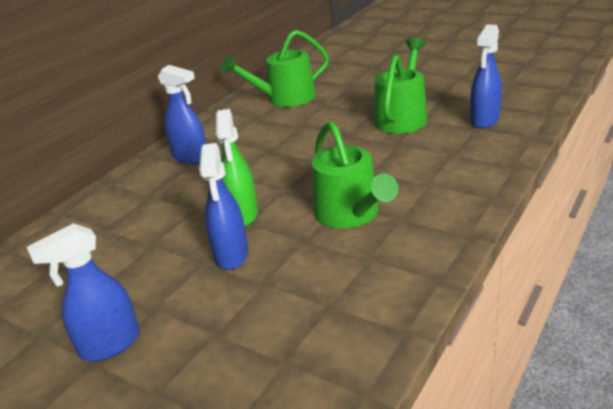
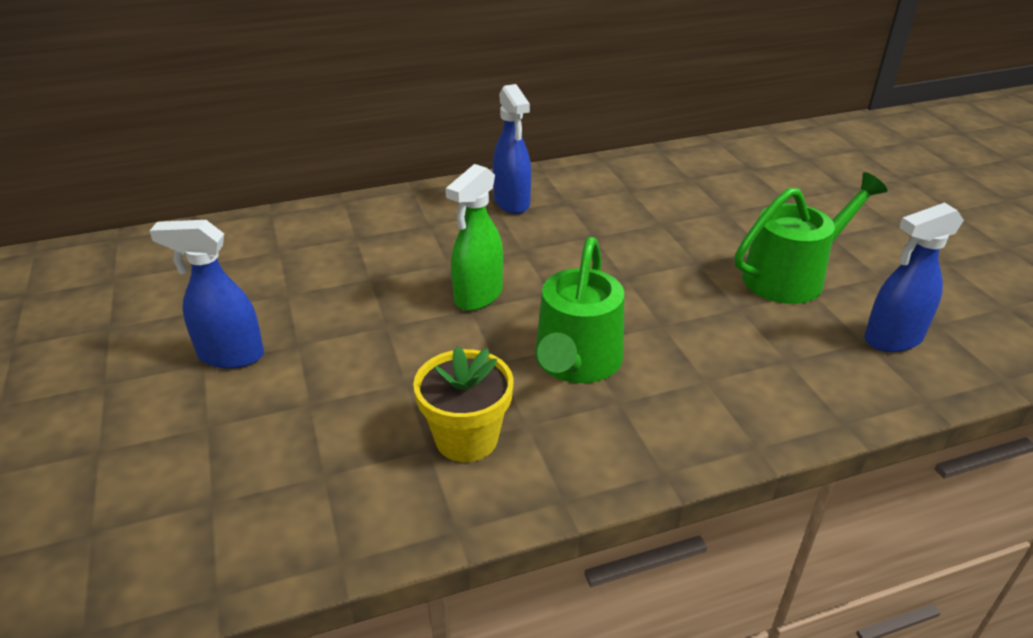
camera: 35 degrees right, 5 degrees up
blue spray bottle [199,143,248,270] -> none
green watering can [221,30,329,107] -> none
none -> yellow flower pot [413,346,514,462]

